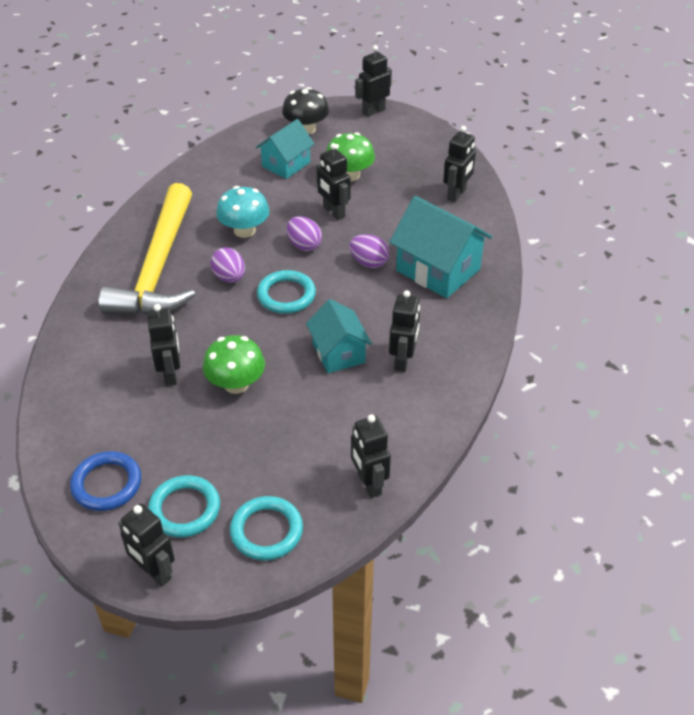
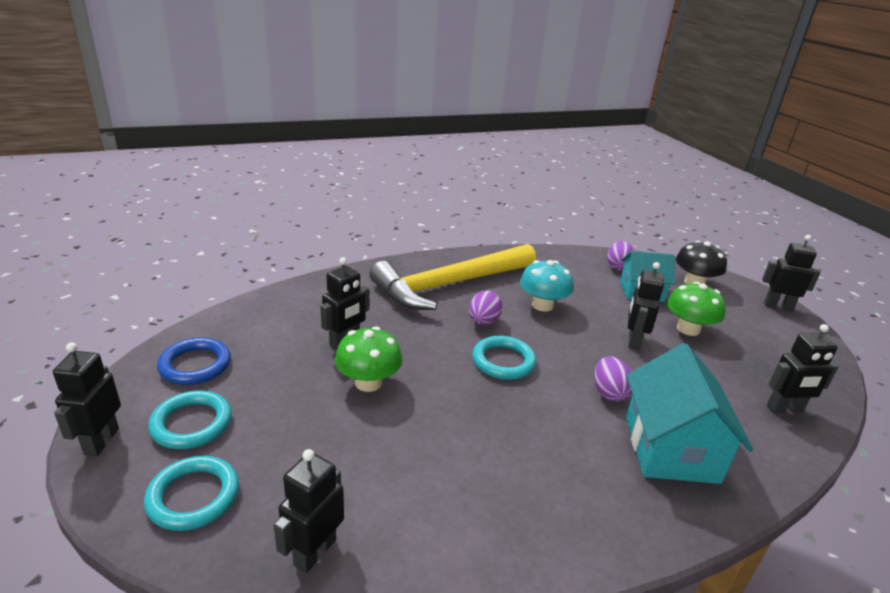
camera: 50 degrees right, 15 degrees down
purple egg [287,216,322,251] -> purple egg moved to [607,241,634,271]
turquoise house [306,299,372,373] -> none
black robot [389,290,420,372] -> none

